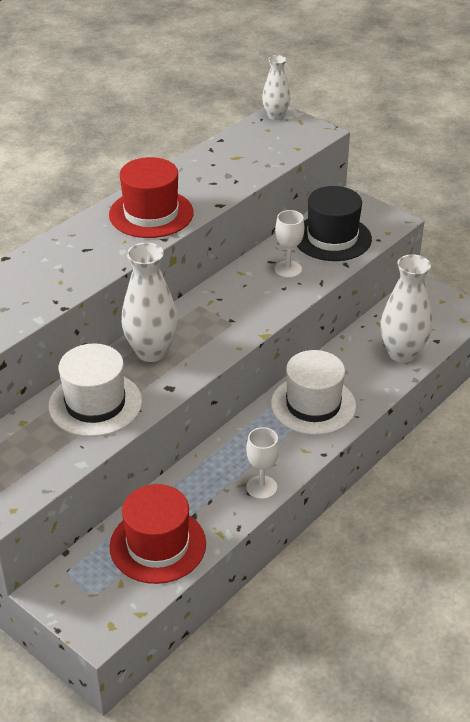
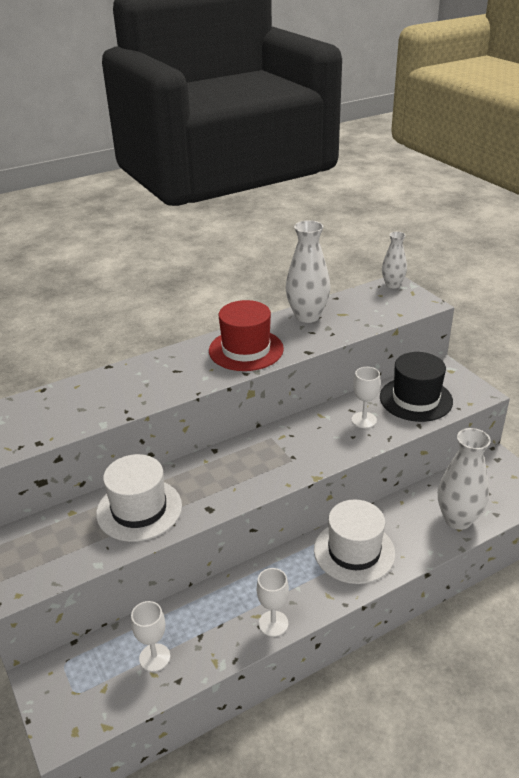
camera: 20 degrees right, 5 degrees down
red hat [110,484,206,584] -> white goblet [131,601,170,672]
white vase [121,242,178,362] -> white vase moved to [286,220,330,323]

